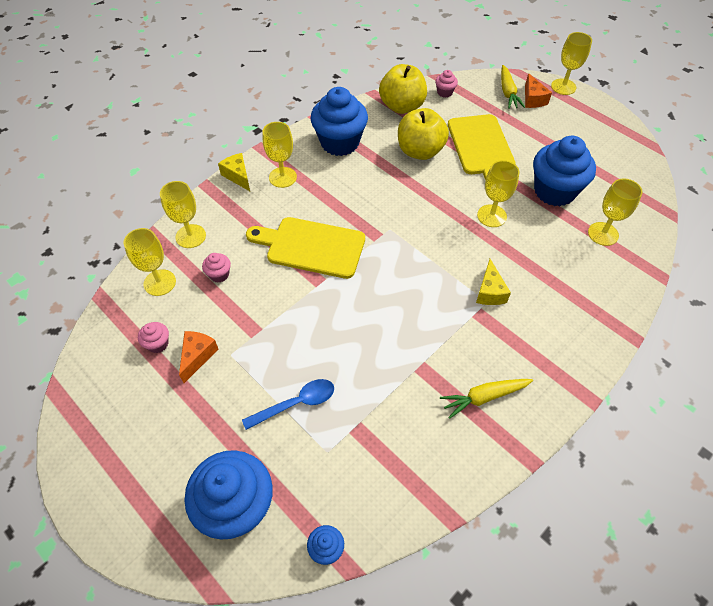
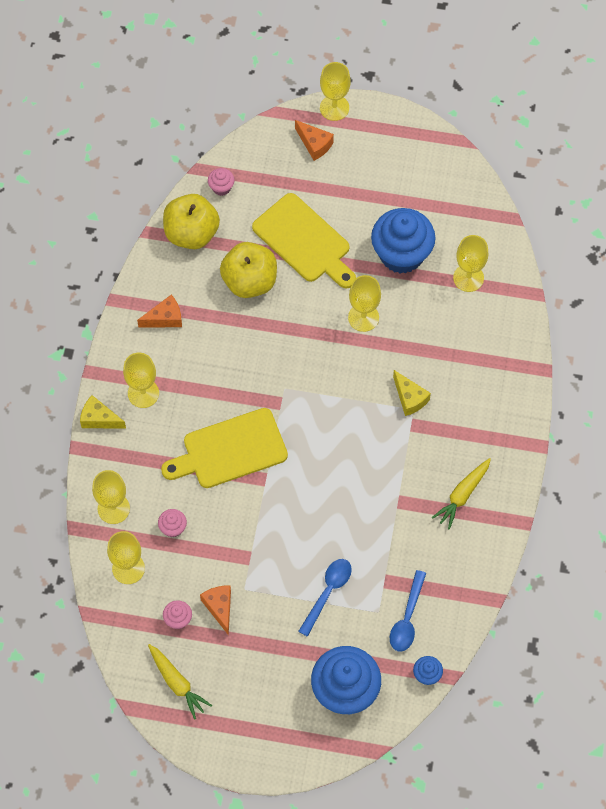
camera: 35 degrees left, 10 degrees up
blue cupcake [311,87,368,156] -> orange cheese [137,295,182,328]
yellow carrot [501,65,525,109] -> yellow carrot moved to [148,644,212,720]
none -> blue spoon [390,570,426,652]

